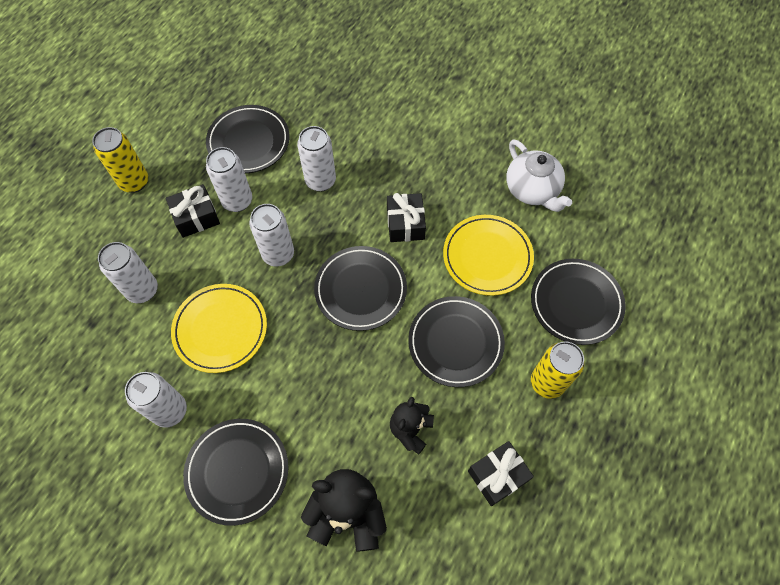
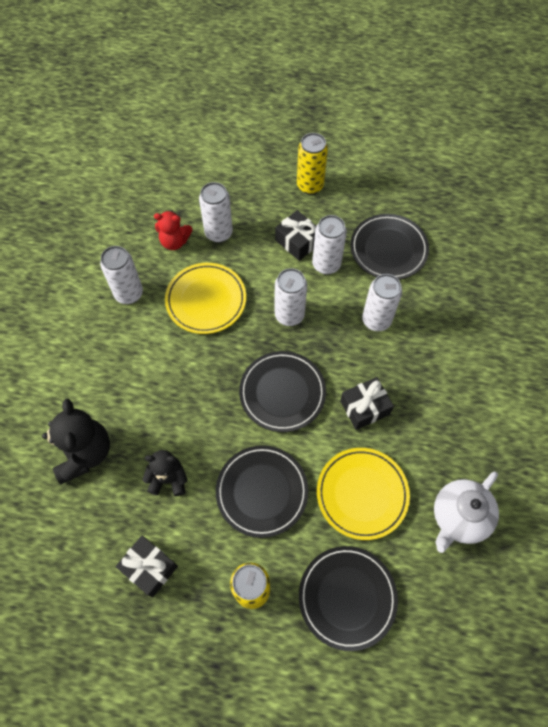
camera: 70 degrees right, 0 degrees up
black plate [183,419,289,526] -> none
none -> red teddy bear [154,210,192,250]

